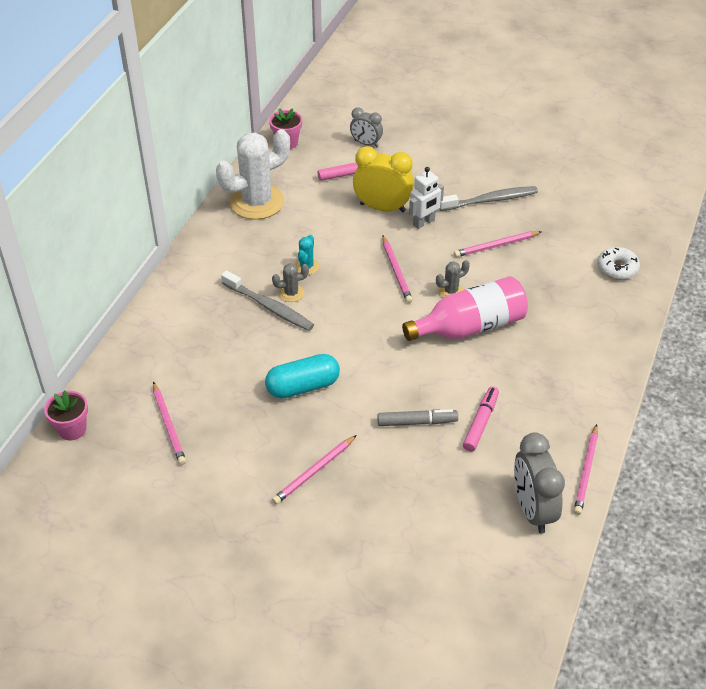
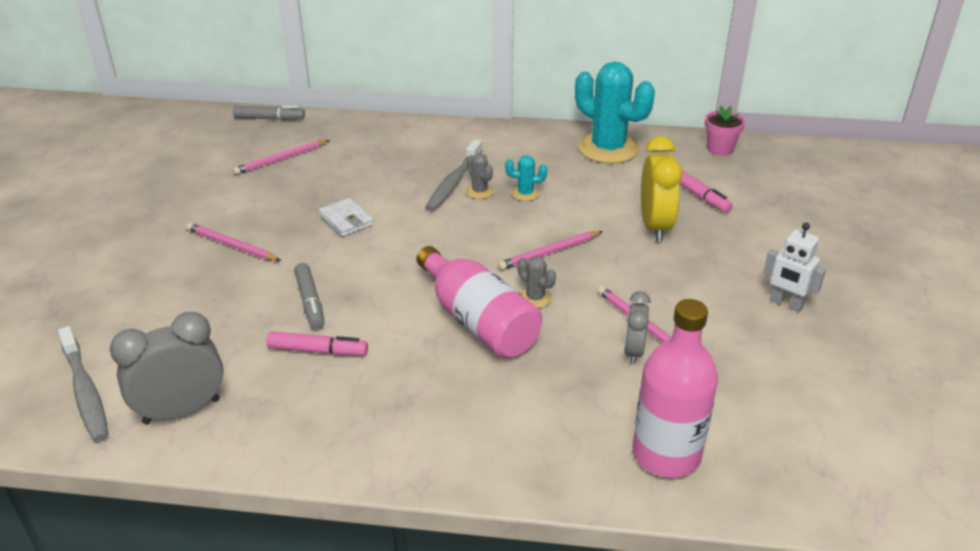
camera: 75 degrees right, 10 degrees down
pink flower pot [44,390,88,441] -> grey marker [233,106,305,120]
white cactus [216,129,290,220] -> turquoise cactus [575,62,655,164]
turquoise capsule [265,354,340,399] -> white wallet [319,198,374,237]
grey clock [350,107,383,147] -> grey clock moved to [624,291,651,365]
white robot [409,167,444,229] -> white robot moved to [763,223,826,312]
grey toothbrush [439,186,538,211] -> grey toothbrush moved to [58,326,108,442]
pink pencil [574,424,598,515] -> none
white donut [598,247,640,280] -> pink bottle [633,299,718,478]

